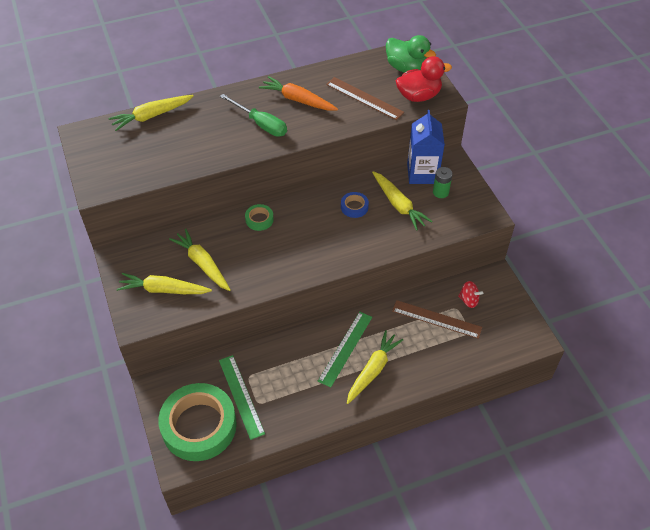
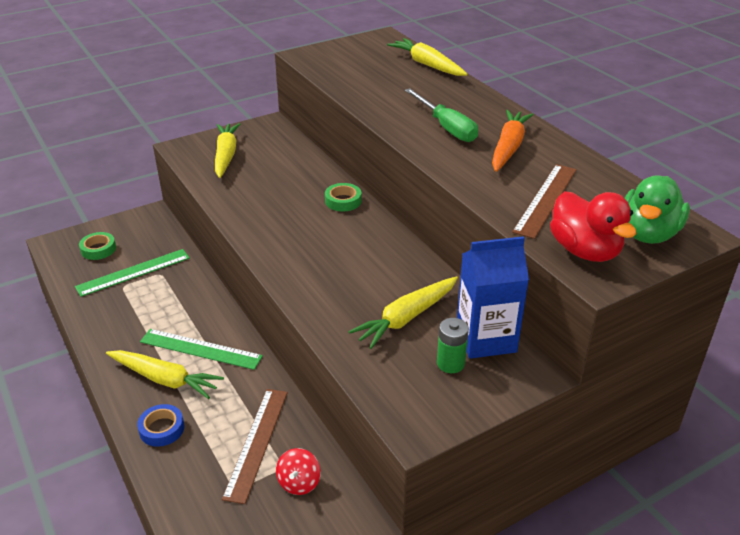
camera: 80 degrees right, 15 degrees down
green tape [158,383,237,461] -> green tape [79,232,116,260], size x0.41
yellow carrot [169,229,231,291] -> none
green screwdriver [220,94,287,137] -> green screwdriver turned 60 degrees counterclockwise [405,88,478,142]
blue tape [341,192,369,218] -> blue tape moved to [137,404,184,447]

